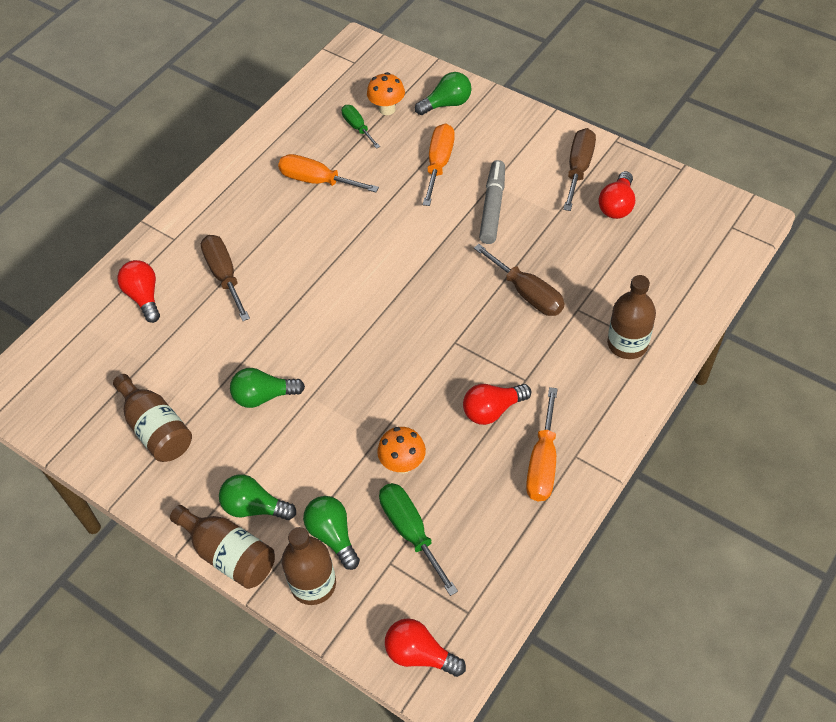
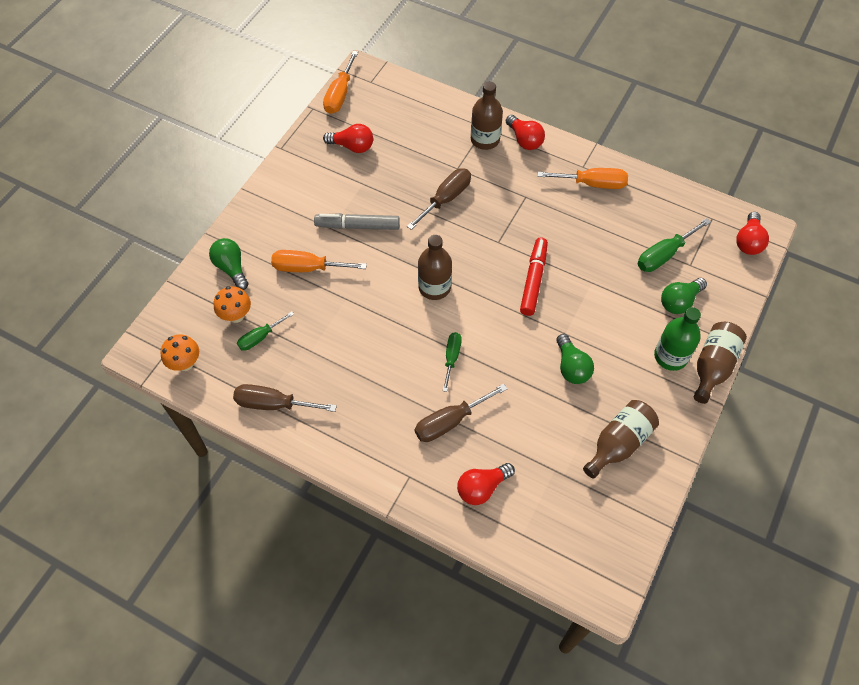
camera: 100 degrees left, 5 degrees up
green light bulb [219,474,296,520] -> green bottle [654,307,701,371]
orange screwdriver [278,154,379,192] -> orange screwdriver moved to [323,51,358,114]
brown bottle [282,527,336,605] -> brown bottle moved to [418,235,452,300]
orange mushroom [377,427,426,474] -> orange mushroom moved to [160,334,199,371]
red light bulb [463,384,531,425] -> red light bulb moved to [506,115,545,150]
brown screwdriver [563,128,596,211] -> brown screwdriver moved to [233,384,337,412]
none -> green screwdriver [443,332,462,392]
none -> red marker [520,238,548,316]

